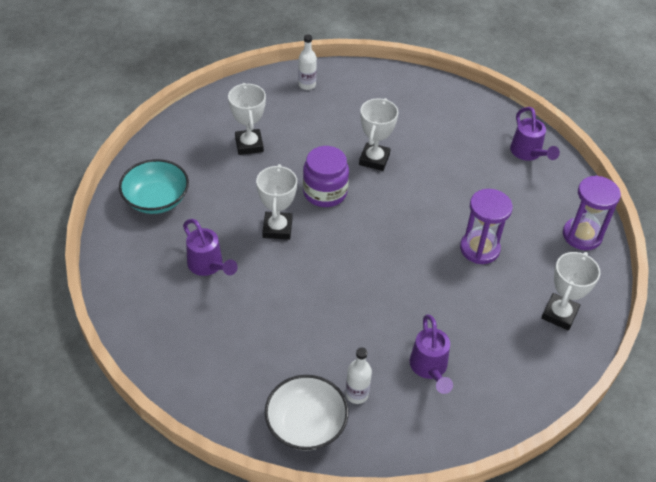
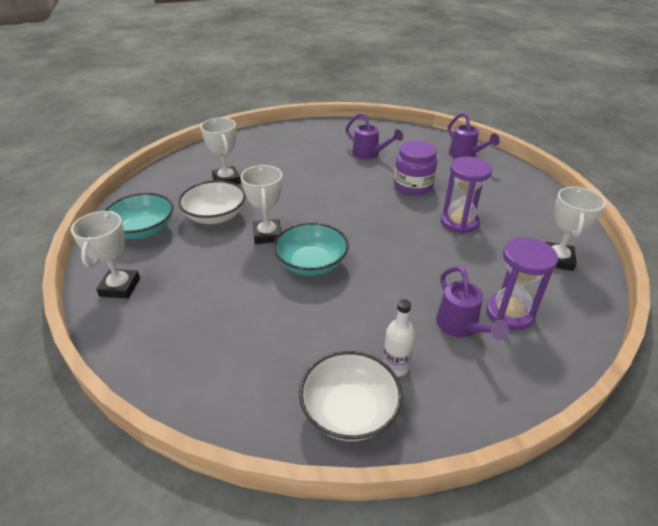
camera: 10 degrees left, 10 degrees down
purple watering can [183,219,238,276] -> purple watering can moved to [346,112,403,160]
white bottle [298,34,317,90] -> none
purple jar [303,146,349,207] -> purple jar moved to [394,141,438,196]
white trophy [359,98,398,171] -> white trophy moved to [71,211,140,298]
purple hourglass [563,176,621,250] -> purple hourglass moved to [486,237,558,330]
none -> white bowl [178,180,246,224]
none -> turquoise bowl [273,222,349,276]

